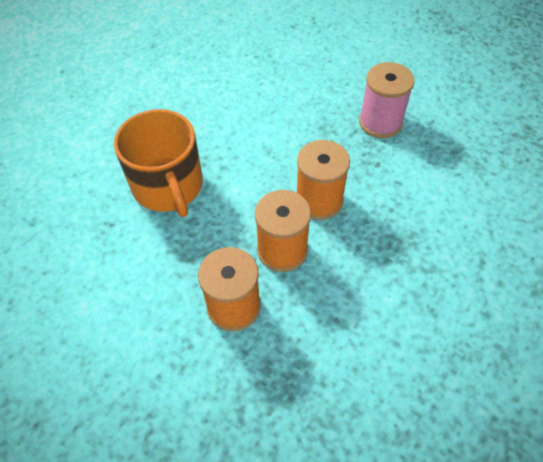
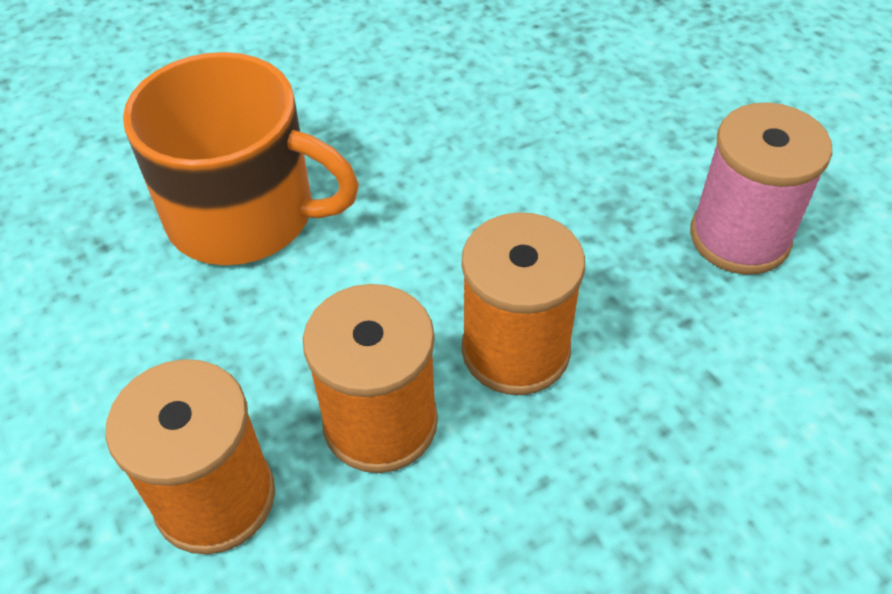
camera: 25 degrees right, 5 degrees down
orange mug [114,109,203,217] -> orange mug turned 75 degrees counterclockwise [123,52,359,265]

